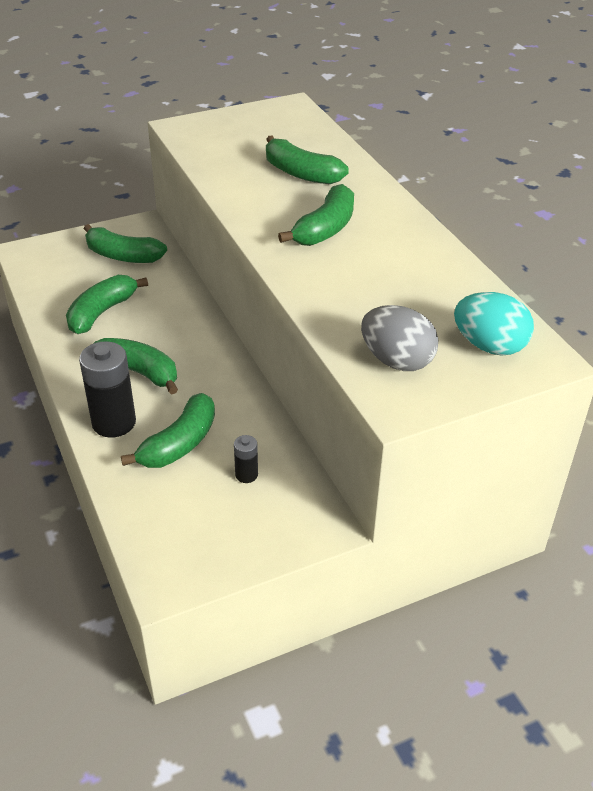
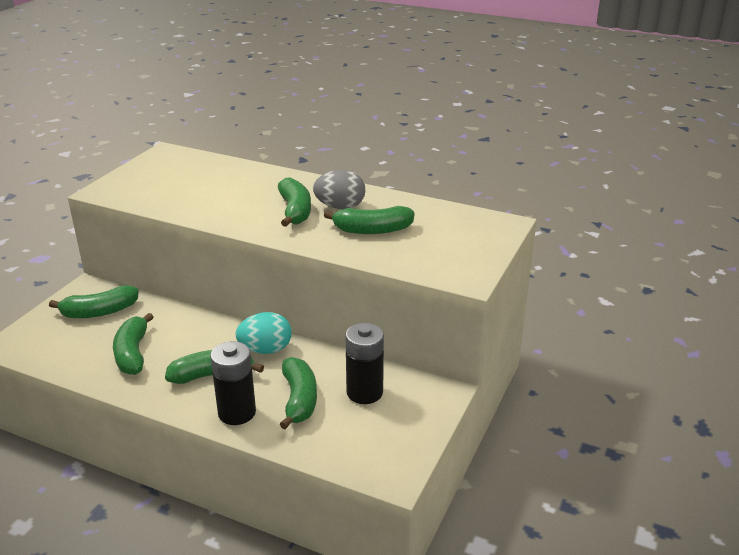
camera: 40 degrees left, 10 degrees down
black battery [234,435,258,483] -> black battery [345,323,384,404], size x2.03
green banana [266,135,349,184] -> green banana moved to [324,206,415,234]
grey egg [361,305,439,371] -> grey egg moved to [313,170,365,209]
turquoise egg [454,292,534,356] -> turquoise egg moved to [235,312,292,354]

